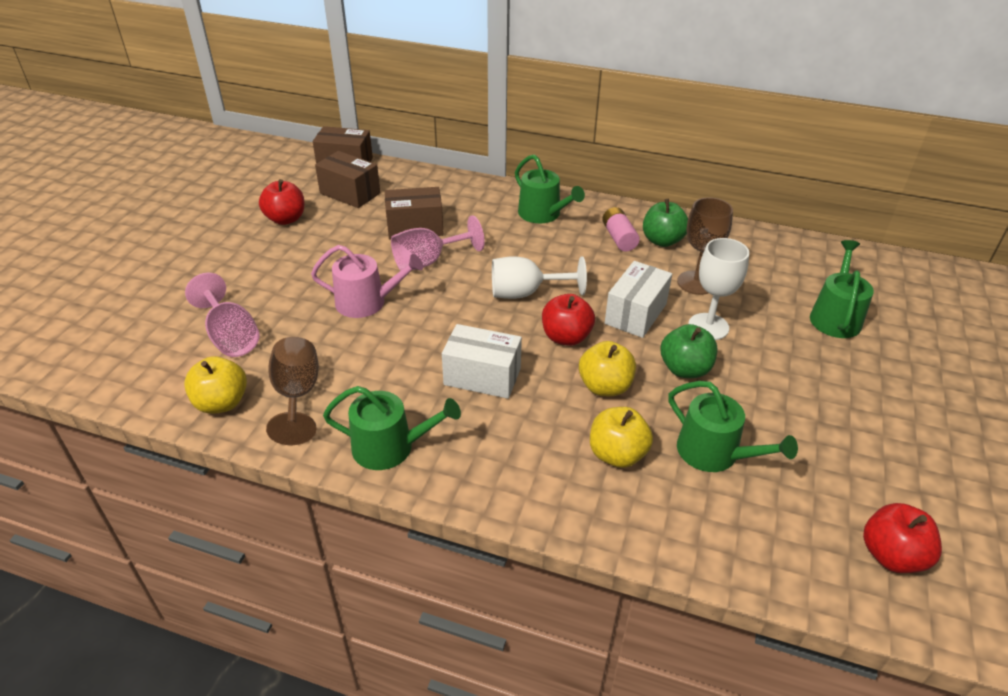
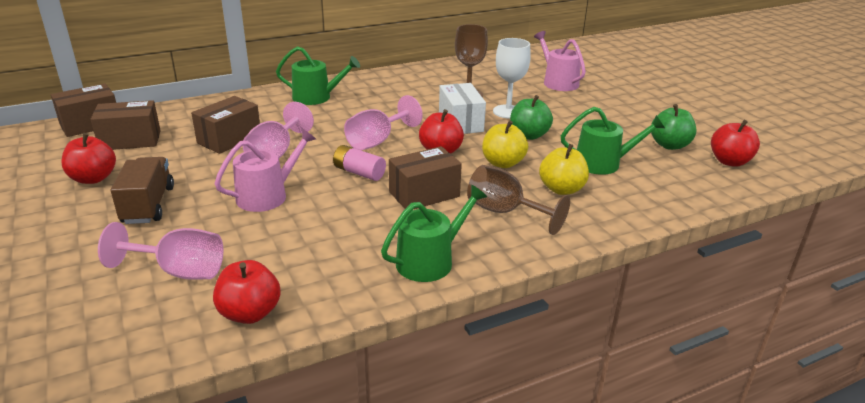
camera: 45 degrees left, 10 degrees down
yellow apple [184,356,247,414] -> red apple [213,260,281,324]
brown goblet [266,337,319,445] -> brown goblet moved to [467,165,570,235]
white box [442,324,522,399] -> brown box [389,146,462,209]
white goblet [492,256,587,299] -> pink goblet [344,95,423,150]
pink battery [602,207,640,252] -> pink battery moved to [333,145,386,181]
green apple [643,199,688,247] -> green apple moved to [651,104,696,150]
green watering can [810,240,874,338] -> pink watering can [534,31,586,91]
none -> brown truck [111,157,174,224]

